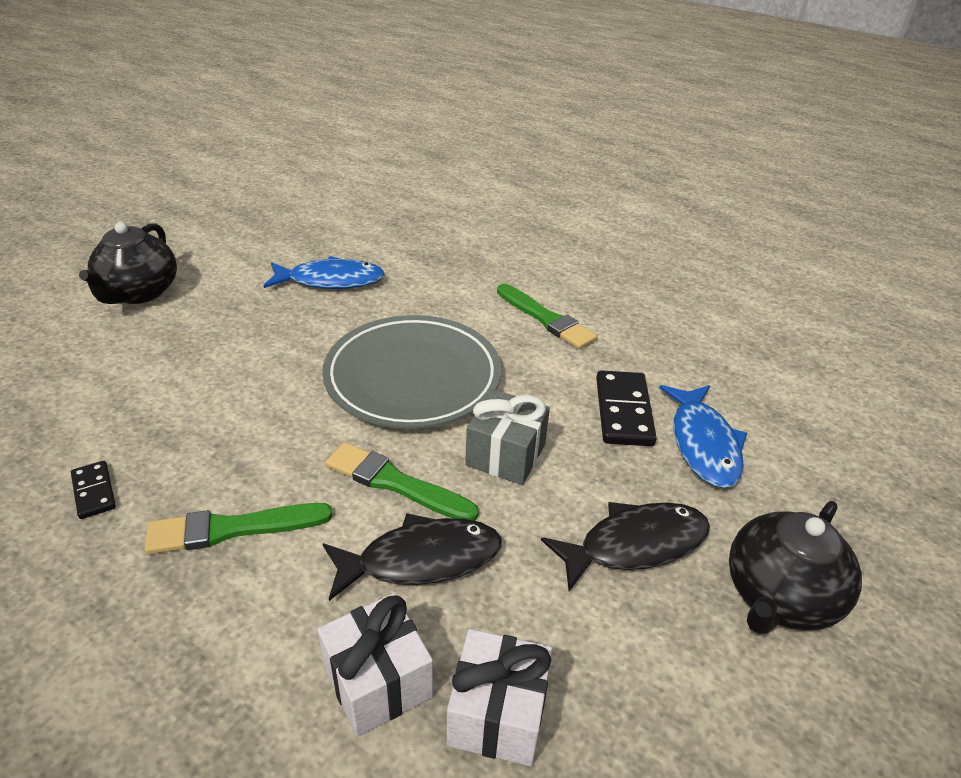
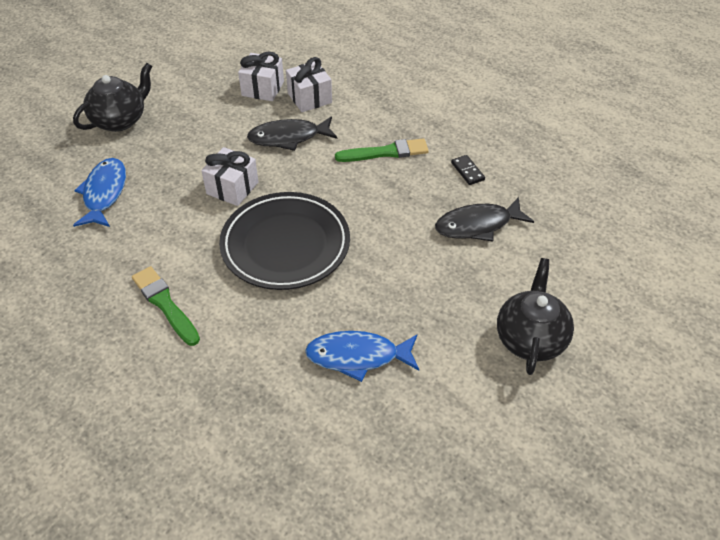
camera: 175 degrees left, 10 degrees up
grey plate [322,315,501,429] -> black plate [219,192,350,290]
green brush [326,442,479,521] -> none
grey gift [465,389,550,485] -> white gift [201,147,259,206]
black fish [541,502,710,591] -> black fish moved to [435,197,534,242]
black domino [596,370,657,446] -> none

